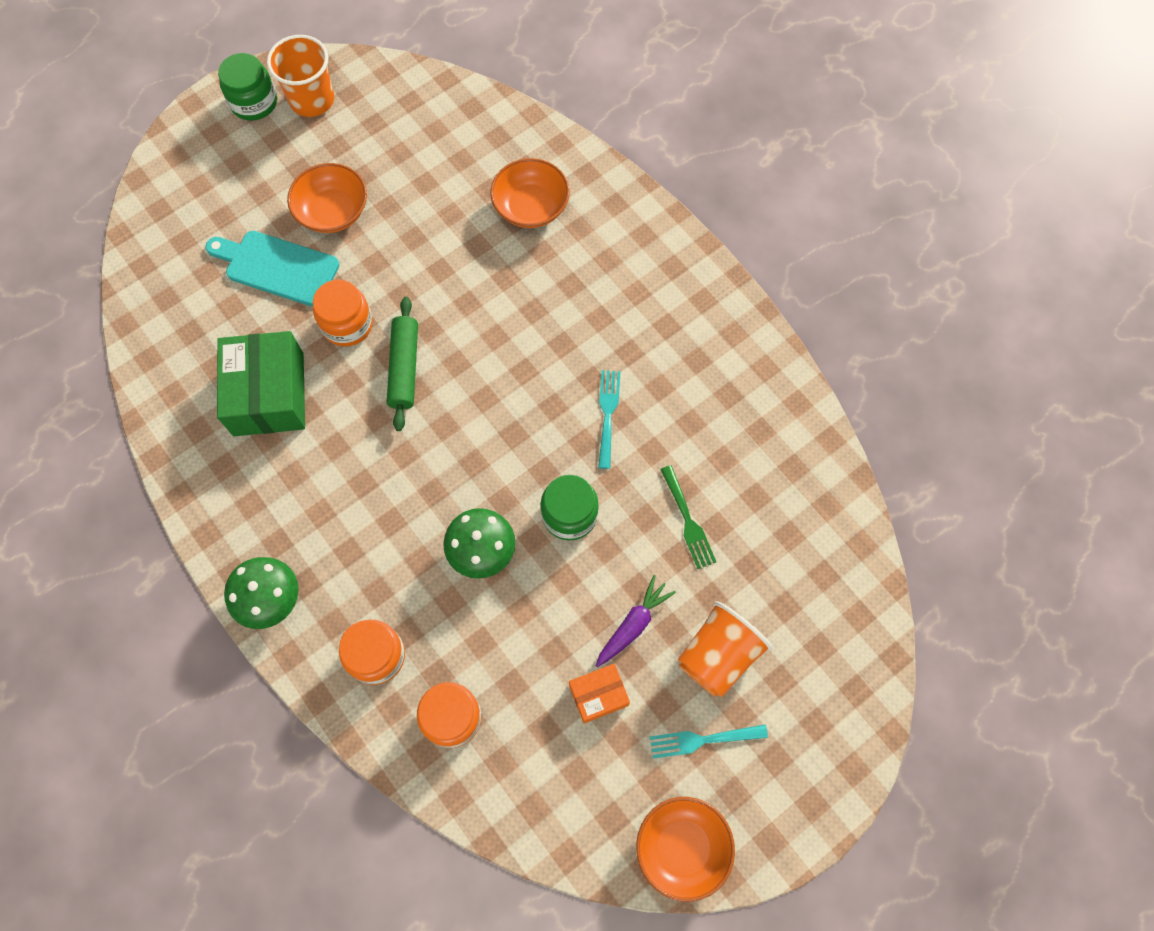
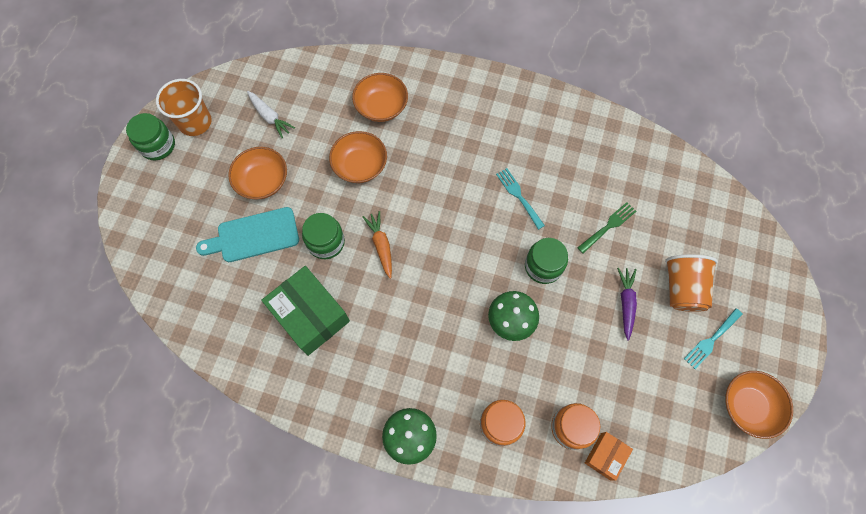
camera: 35 degrees left, 0 degrees up
orange jar [313,279,373,346] -> green jar [302,213,345,259]
green rolling pin [387,297,418,431] -> orange carrot [362,211,392,279]
orange box [569,663,630,724] -> orange box moved to [585,432,633,481]
green fork [660,465,716,569] -> green fork turned 75 degrees counterclockwise [577,202,636,253]
none -> white carrot [247,91,295,138]
none -> orange bowl [329,131,387,183]

